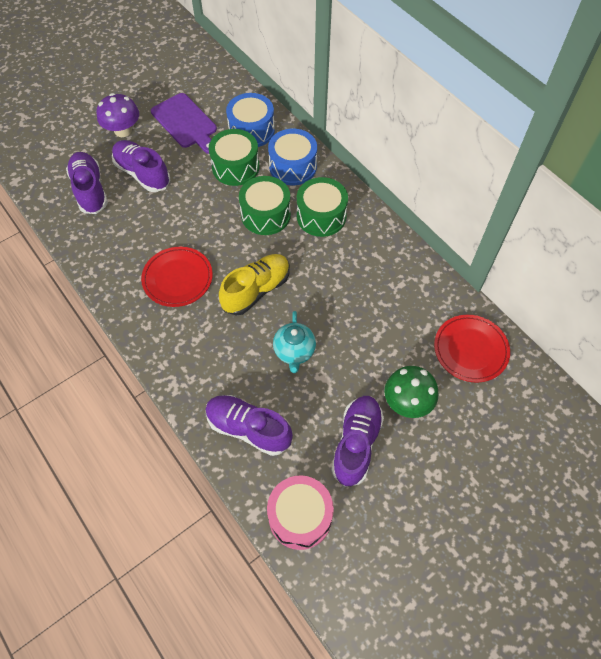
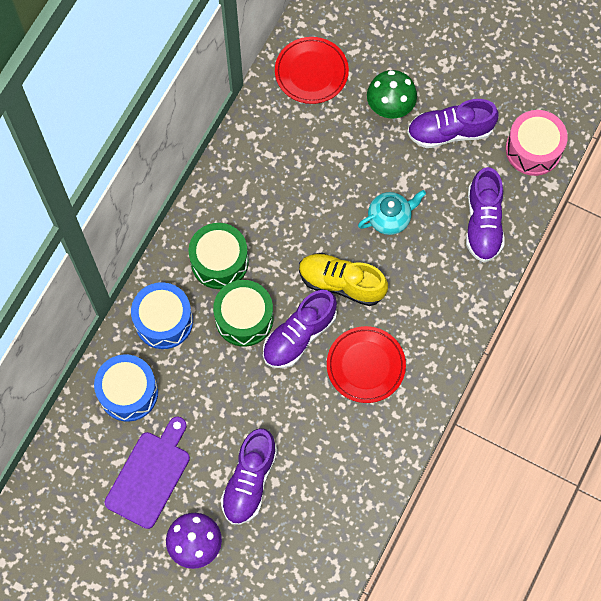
camera: 115 degrees left, 10 degrees up
purple shoe [66,152,108,214] -> purple shoe moved to [263,290,337,368]
green drum [209,129,259,186] -> none

